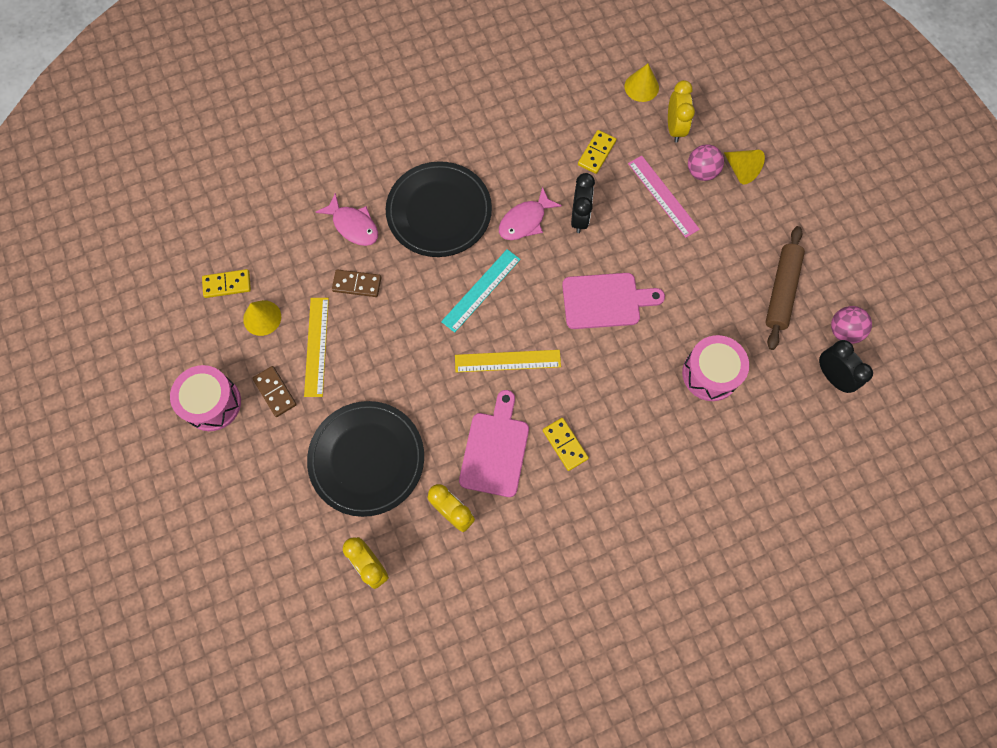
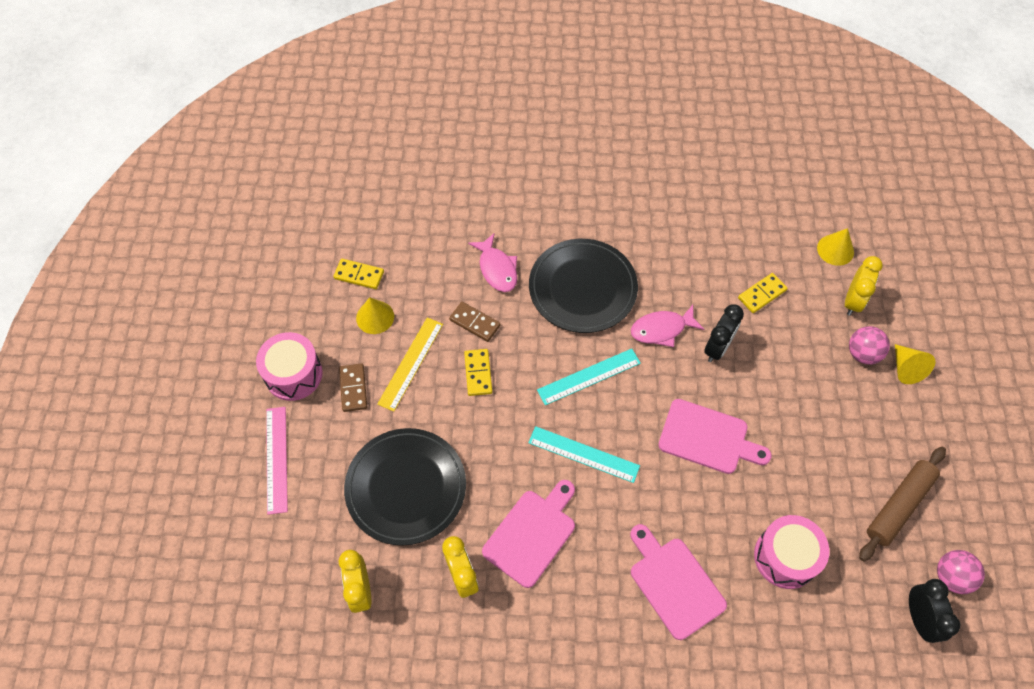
camera: 25 degrees right, 10 degrees down
yellow ruler [455,350,561,372] -> turquoise ruler [528,426,640,483]
yellow domino [543,418,589,471] -> yellow domino moved to [464,349,492,396]
pink ruler [628,155,700,238] -> pink ruler moved to [266,407,288,515]
none -> pink cutting board [630,524,727,640]

